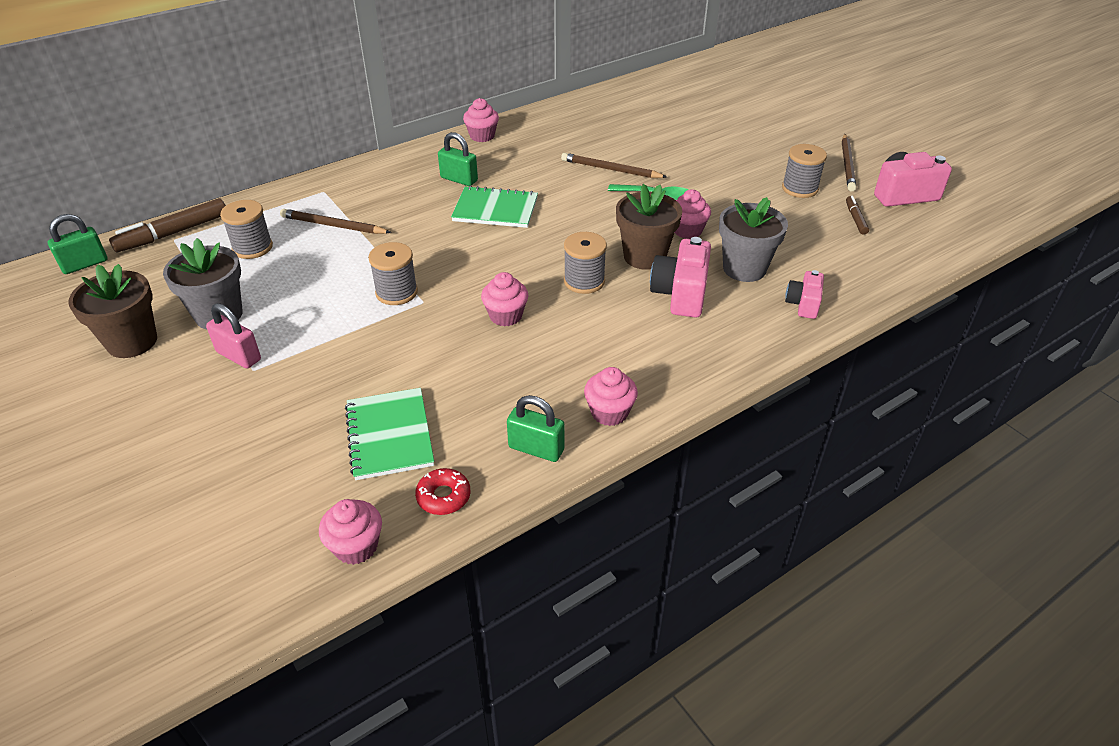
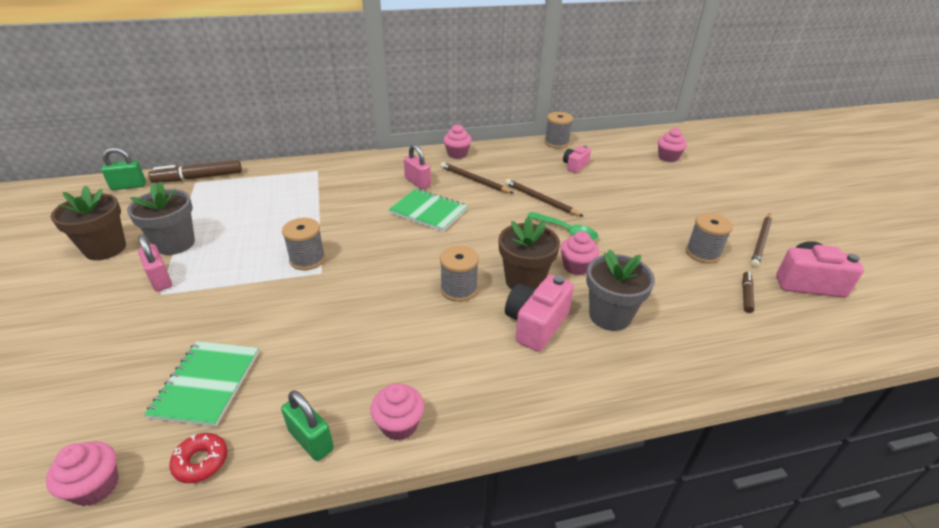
camera: 20 degrees right, 5 degrees down
grey spool [220,200,273,259] -> grey spool moved to [544,112,573,149]
brown pencil [280,209,391,234] -> brown pencil moved to [440,162,514,194]
green padlock [438,132,478,186] -> pink padlock [404,144,431,189]
pink cupcake [481,272,528,327] -> pink cupcake moved to [658,128,687,162]
pink camera [785,270,824,319] -> pink camera moved to [563,145,591,173]

